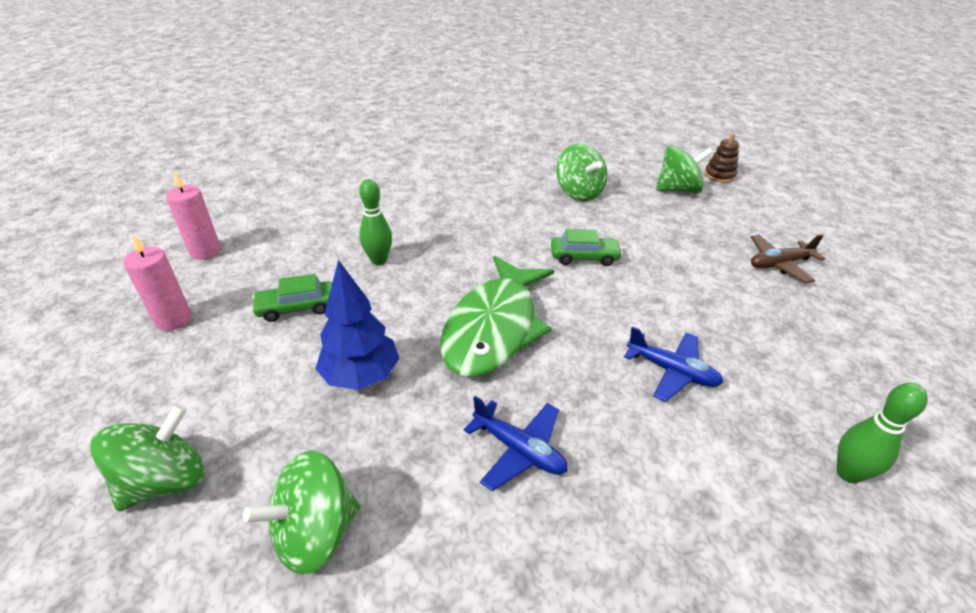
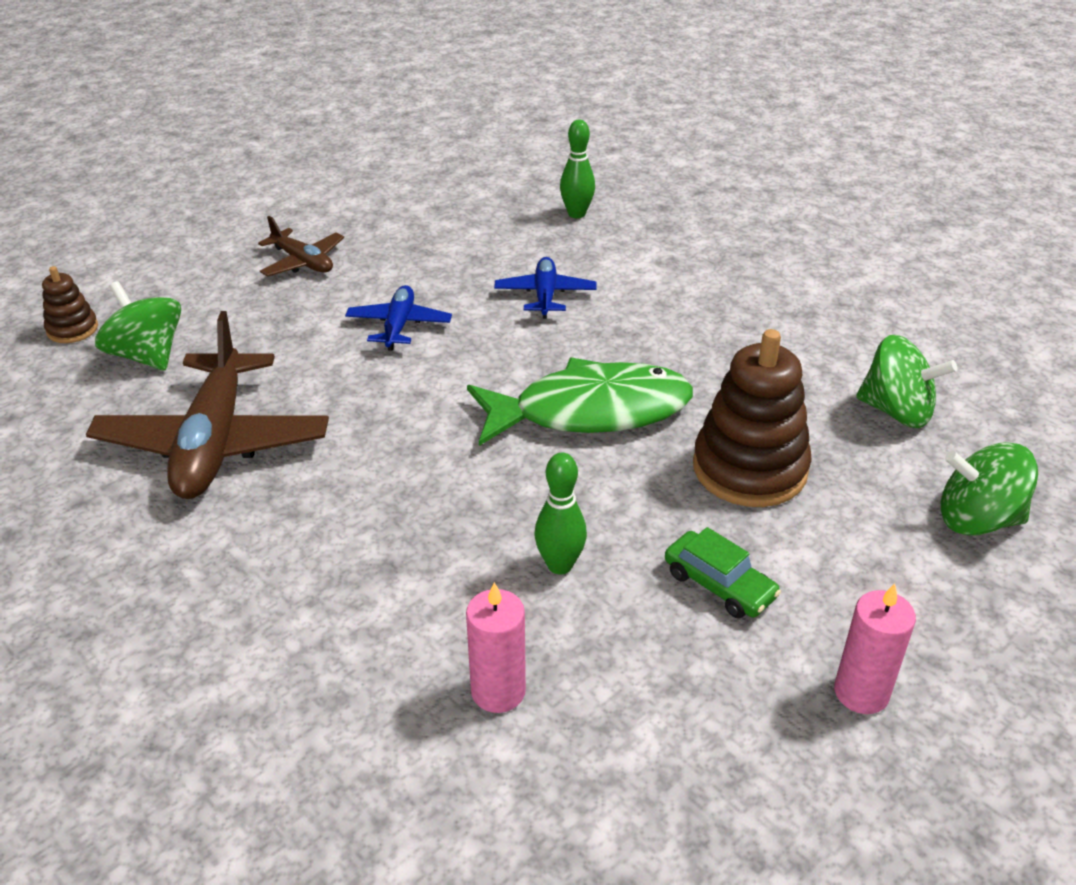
camera: 120 degrees left, 0 degrees up
pink candle [166,173,221,260] -> pink candle moved to [466,582,526,713]
blue tree [315,260,400,390] -> brown stacking toy [693,329,812,507]
blue plane [464,396,568,491] -> blue plane moved to [345,285,452,351]
green car [551,229,623,266] -> none
green spinning top [557,144,608,201] -> brown plane [86,311,329,499]

